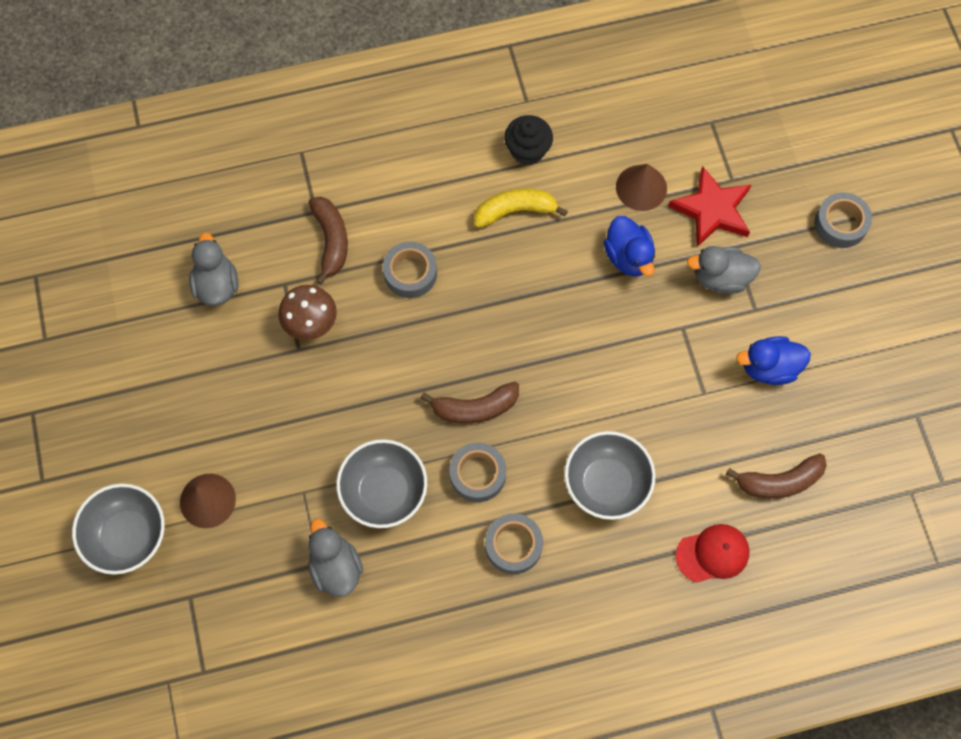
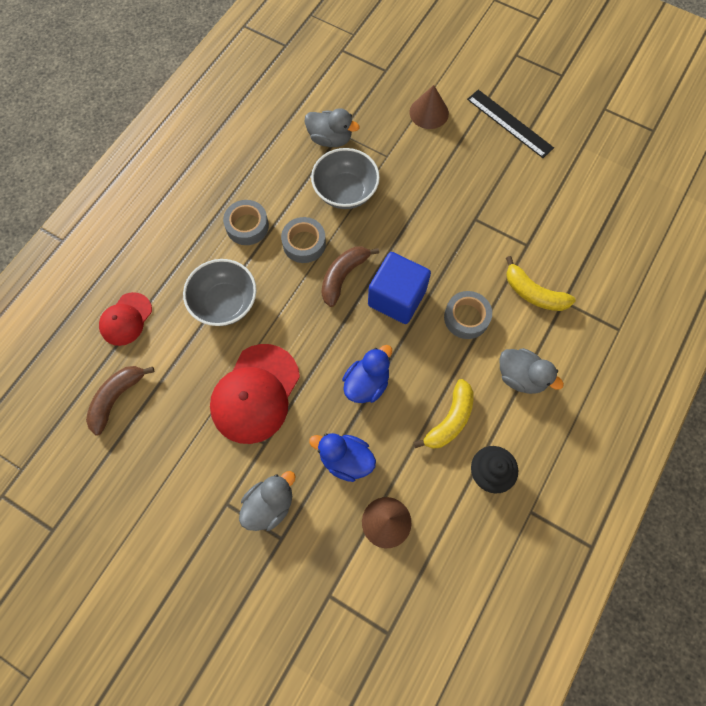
camera: 135 degrees right, 0 degrees up
grey bowl [72,484,165,575] -> none
grey duck [189,232,238,306] -> grey duck moved to [499,348,564,394]
brown mushroom [278,285,337,340] -> none
brown banana [309,197,348,285] -> yellow banana [506,256,576,311]
red star [668,166,751,247] -> none
blue duck [736,336,811,385] -> blue duck moved to [342,345,392,403]
grey tape [814,192,872,248] -> none
none -> red cap [210,344,300,444]
none -> blue cube [368,252,431,324]
none -> black ruler [467,90,554,158]

